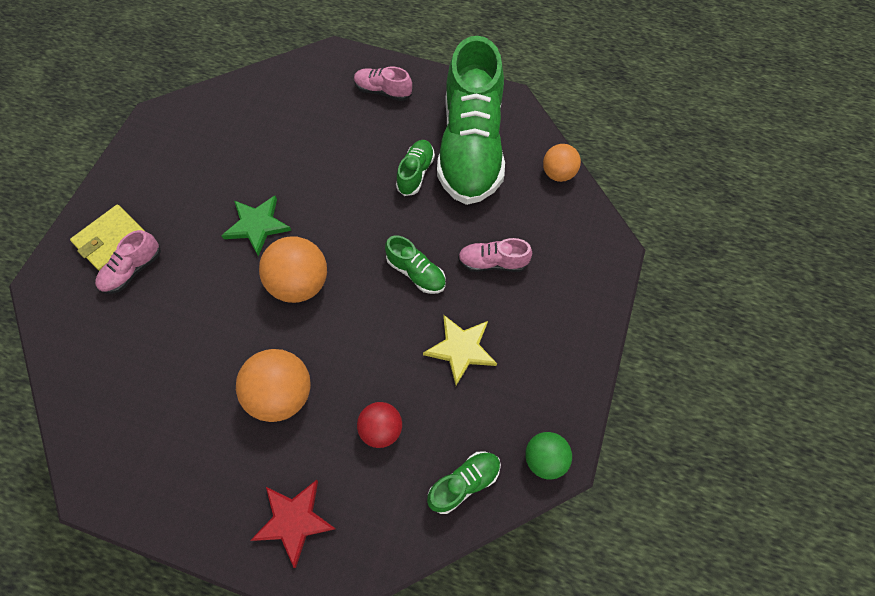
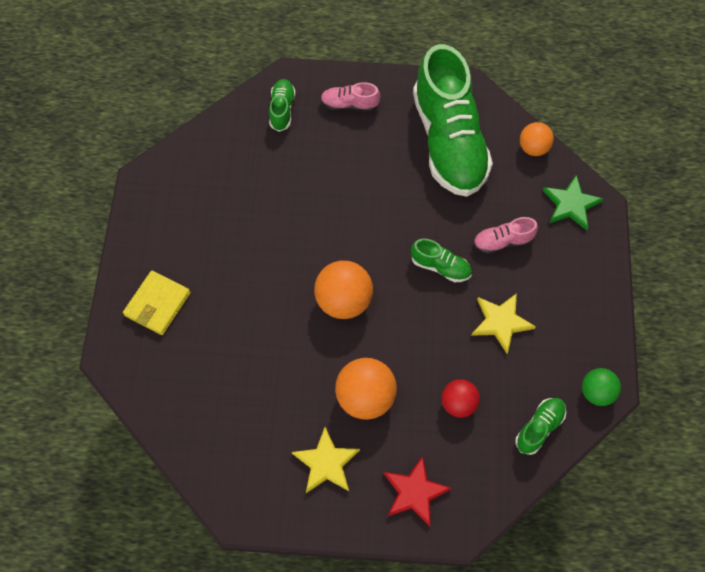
camera: 15 degrees left, 0 degrees up
pink shoe [95,230,161,294] -> none
green star [221,196,291,256] -> green star moved to [542,175,604,230]
green shoe [396,140,435,196] -> green shoe moved to [269,79,295,132]
none -> yellow star [292,427,360,493]

